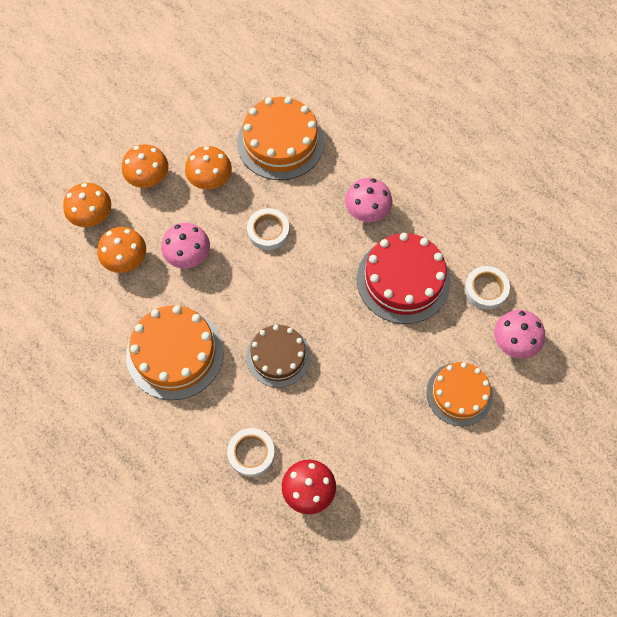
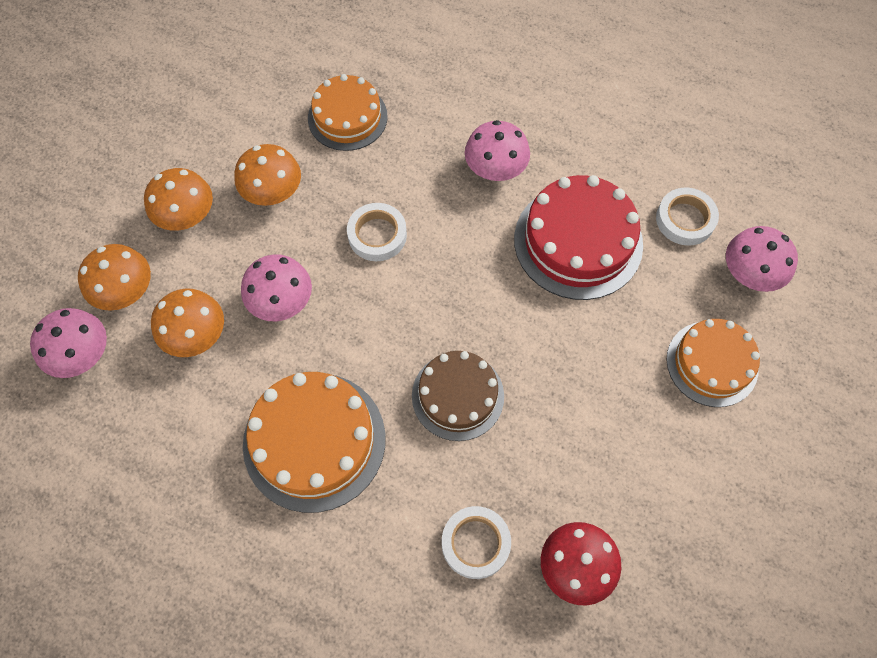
camera: 20 degrees left, 0 degrees up
orange cake [237,97,325,180] -> orange cake [308,74,388,151], size x0.66
none -> pink mushroom [30,308,107,378]

